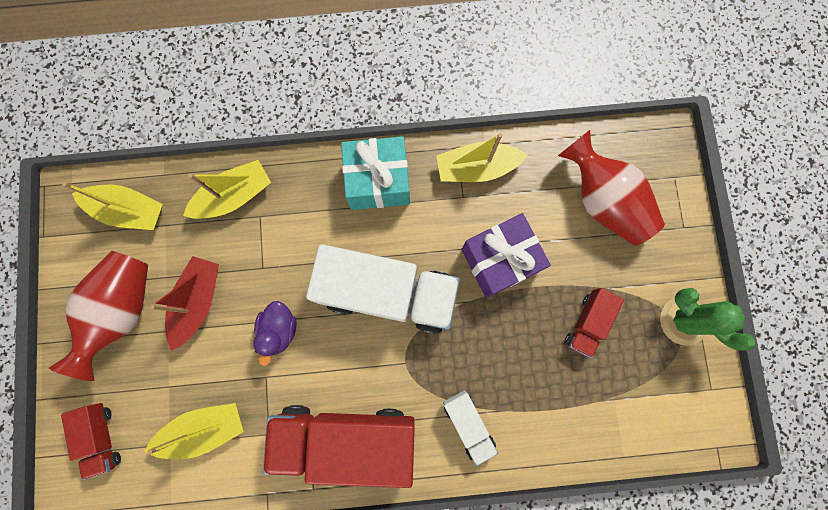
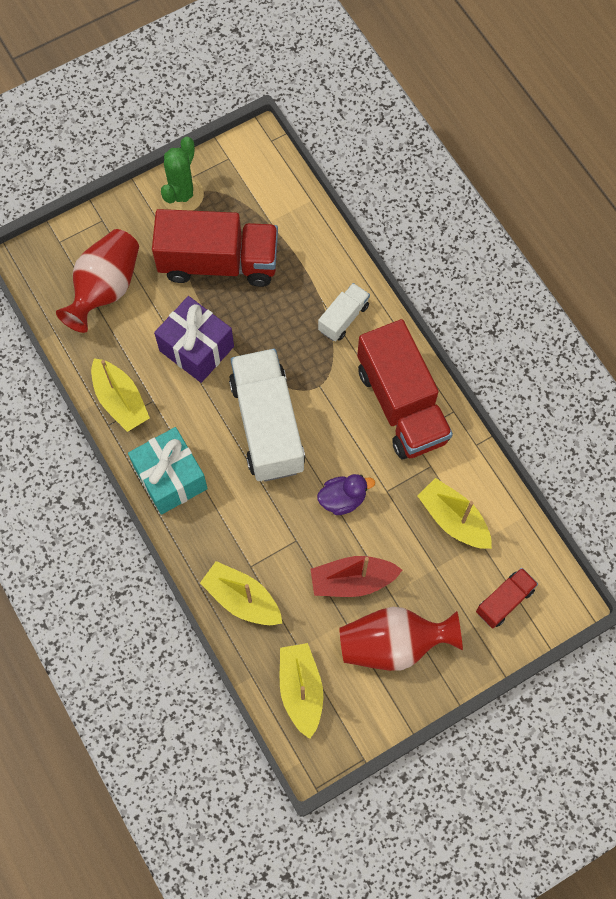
camera: 115 degrees left, 10 degrees down
red truck [564,288,624,358] -> red truck [152,209,278,287], size x2.07

